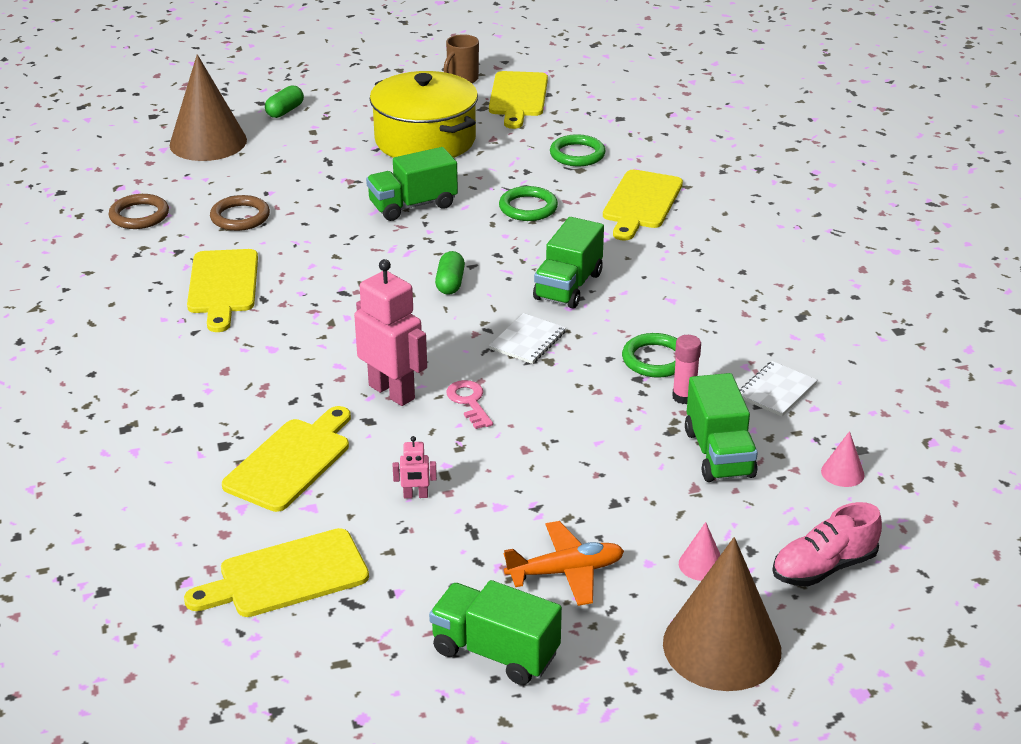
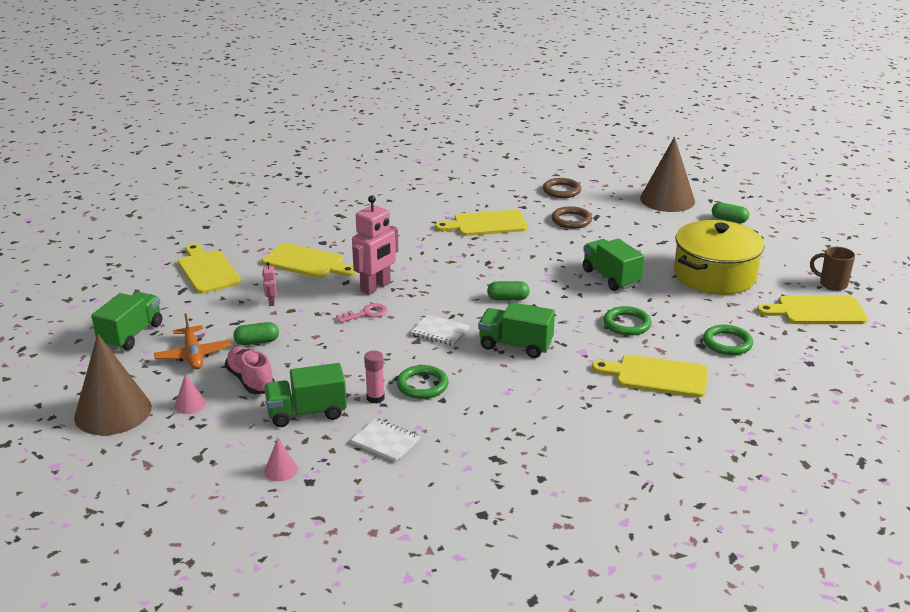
camera: 85 degrees right, 5 degrees down
pink shoe [772,502,882,586] -> pink shoe moved to [225,346,275,394]
none -> green capsule [233,322,279,345]

